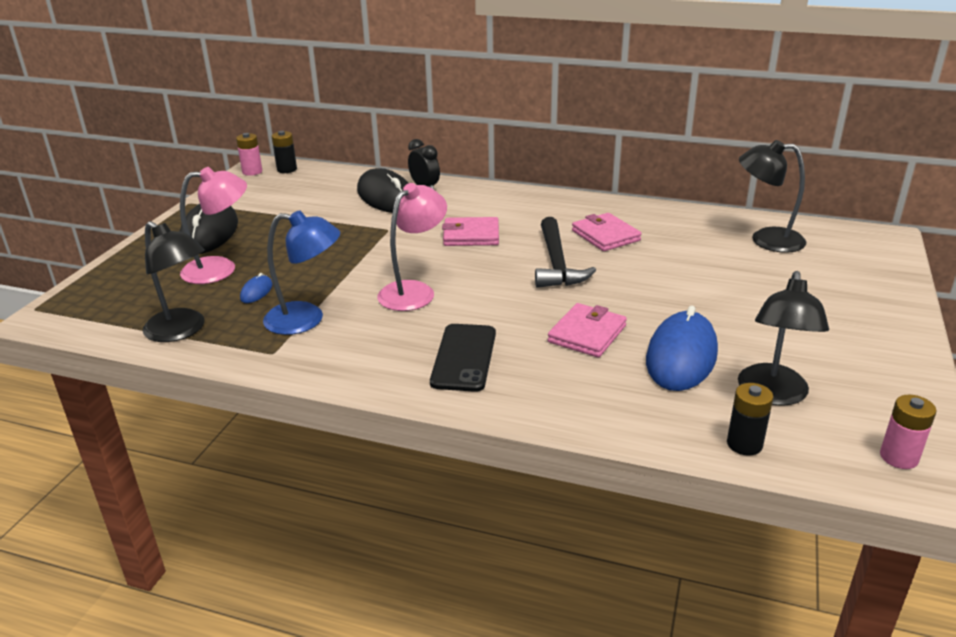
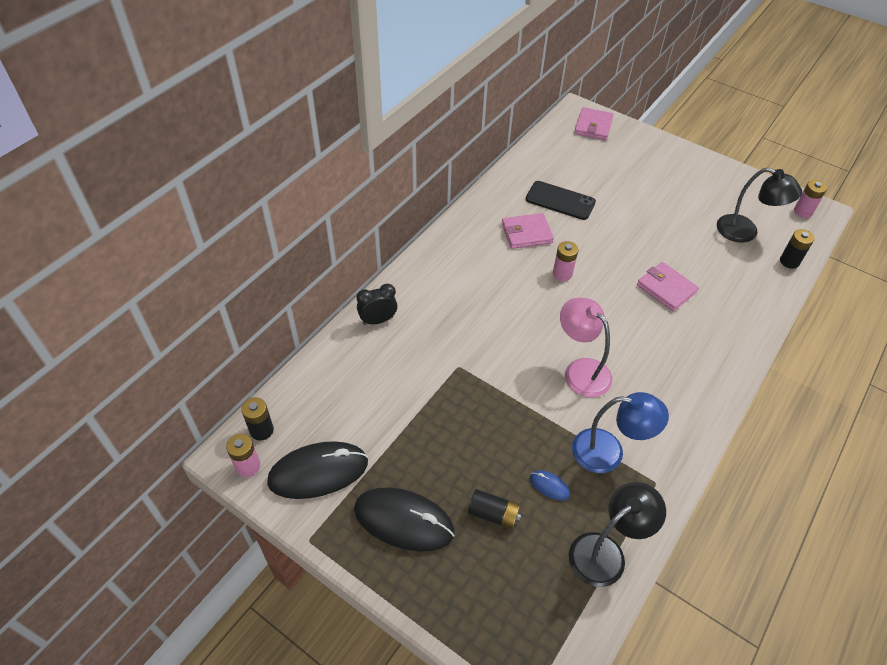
camera: 75 degrees left, 20 degrees up
pink lamp [180,167,247,284] -> black battery [468,489,522,529]
blue lamp [263,210,341,335] -> blue lamp turned 75 degrees clockwise [572,392,669,473]
black mouse [357,168,408,213] -> black mouse moved to [267,441,368,499]
black phone [430,324,496,392] -> black phone moved to [526,181,596,220]
pink wallet [442,217,499,246] -> pink wallet moved to [574,107,614,140]
black hammer [535,217,596,288] -> pink battery [553,241,578,281]
blue mouse [646,306,718,391] -> none
black lamp [739,140,806,253] -> none

